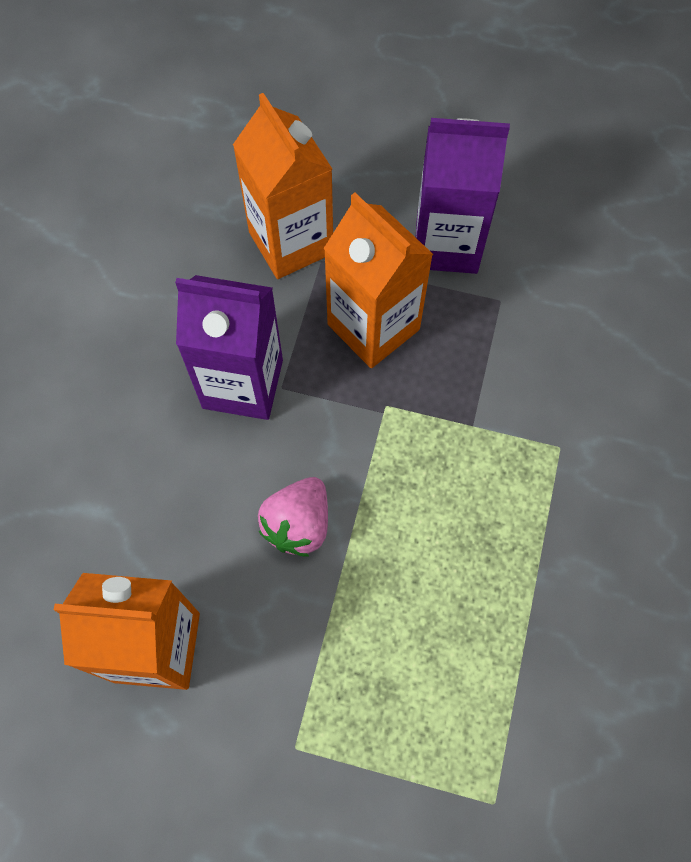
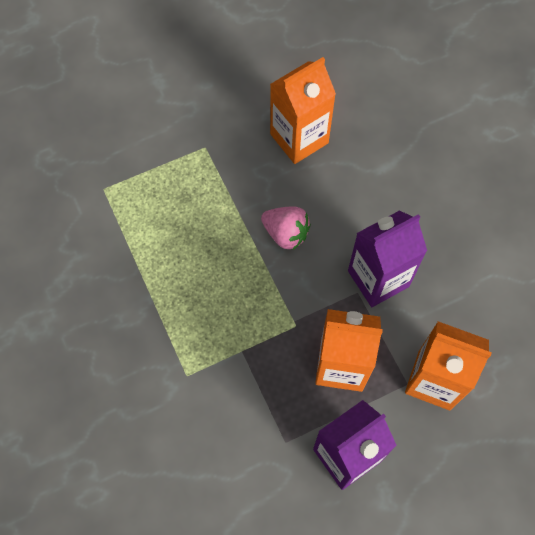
camera: 140 degrees right, 0 degrees up
pink strawberry [258,477,328,557] -> pink strawberry turned 135 degrees clockwise [261,206,311,250]

